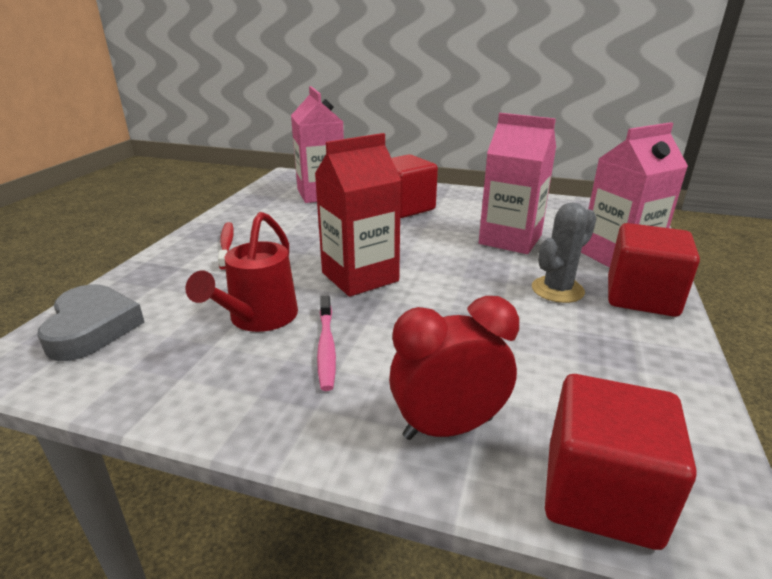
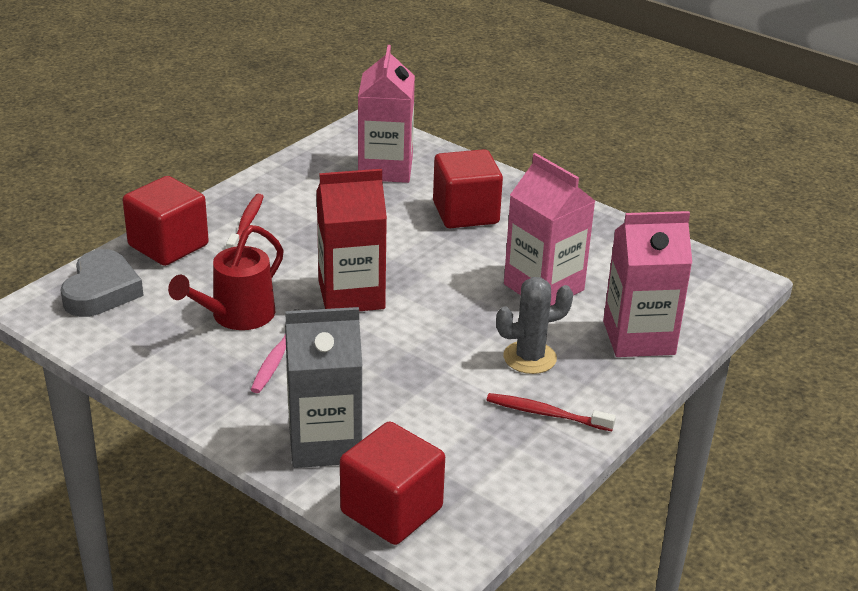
camera: 20 degrees right, 5 degrees up
red clock [389,296,519,440] -> grey carton [285,307,362,468]
red cube [608,223,700,317] -> red cube moved to [123,176,209,266]
none -> red toothbrush [487,393,616,431]

